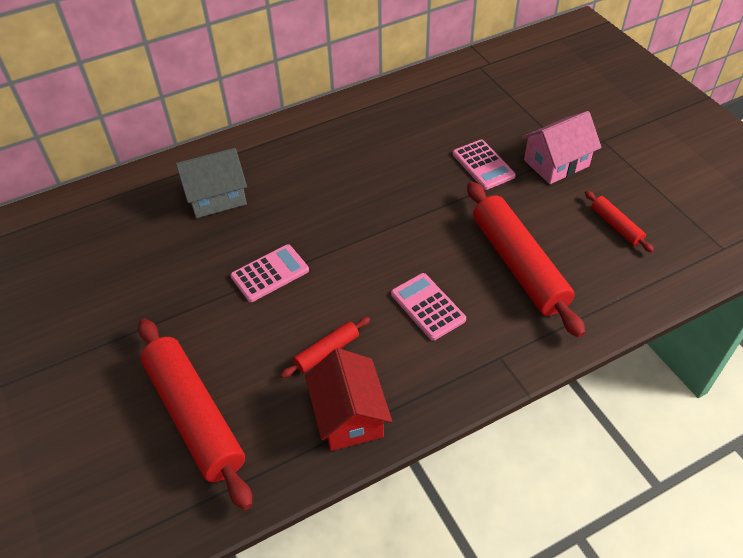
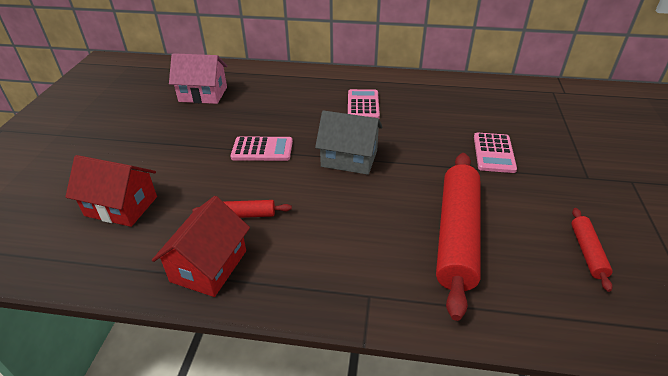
camera: 35 degrees right, 10 degrees down
red rolling pin [138,319,252,510] -> red house [65,155,157,227]
grey house [176,148,247,218] -> grey house moved to [315,110,383,175]
pink calculator [391,273,466,341] -> pink calculator moved to [348,89,380,118]
pink house [522,111,602,184] -> pink house moved to [169,53,227,104]

